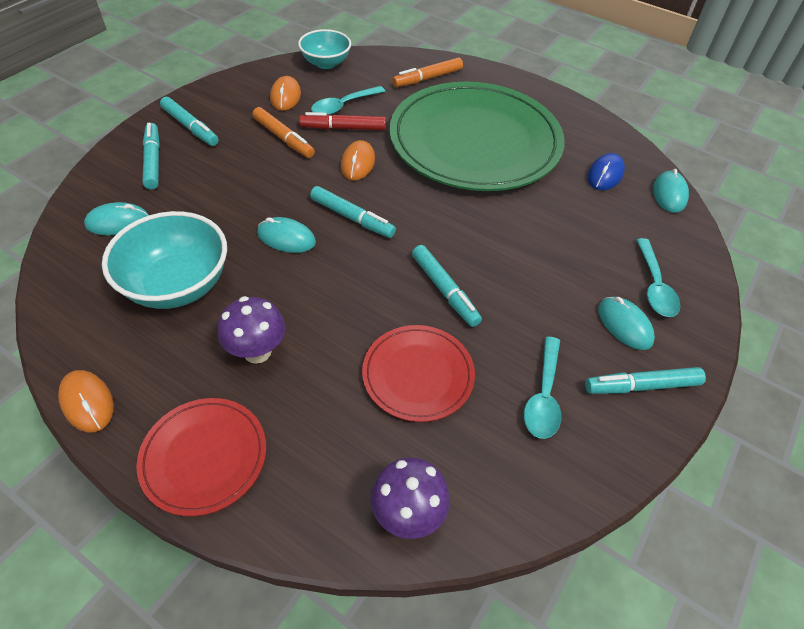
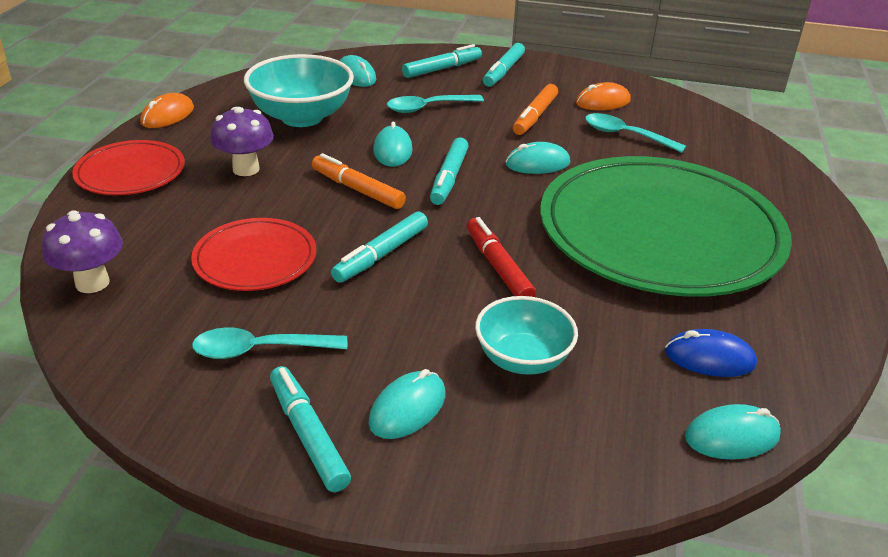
camera: 70 degrees right, 15 degrees down
turquoise bowl [298,29,351,69] -> turquoise bowl moved to [475,296,578,375]
red marker [299,112,386,130] -> red marker moved to [467,217,536,297]
orange mouse [341,140,375,180] -> turquoise mouse [506,142,570,174]
orange marker [392,57,463,87] -> orange marker moved to [312,153,406,209]
turquoise spoon [636,238,681,317] -> turquoise spoon moved to [387,95,484,113]

